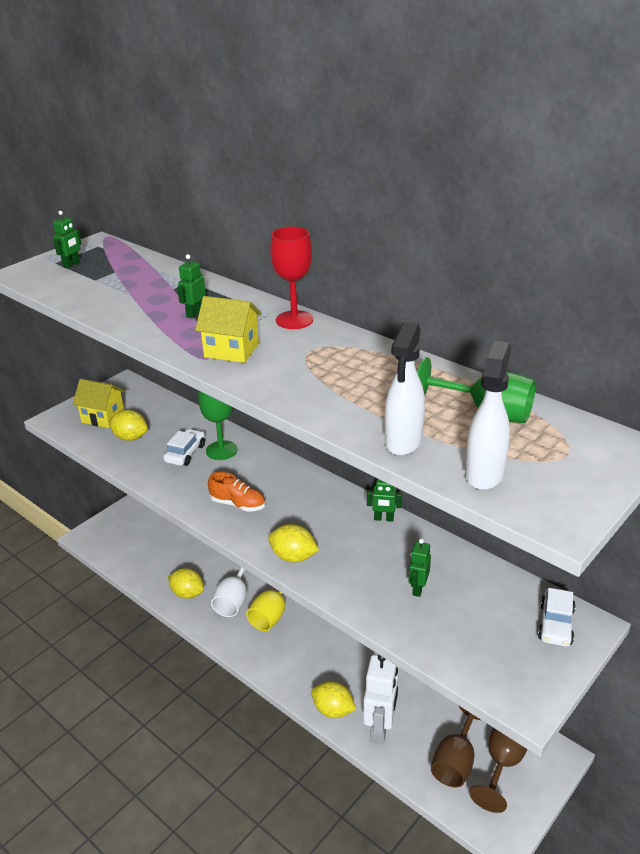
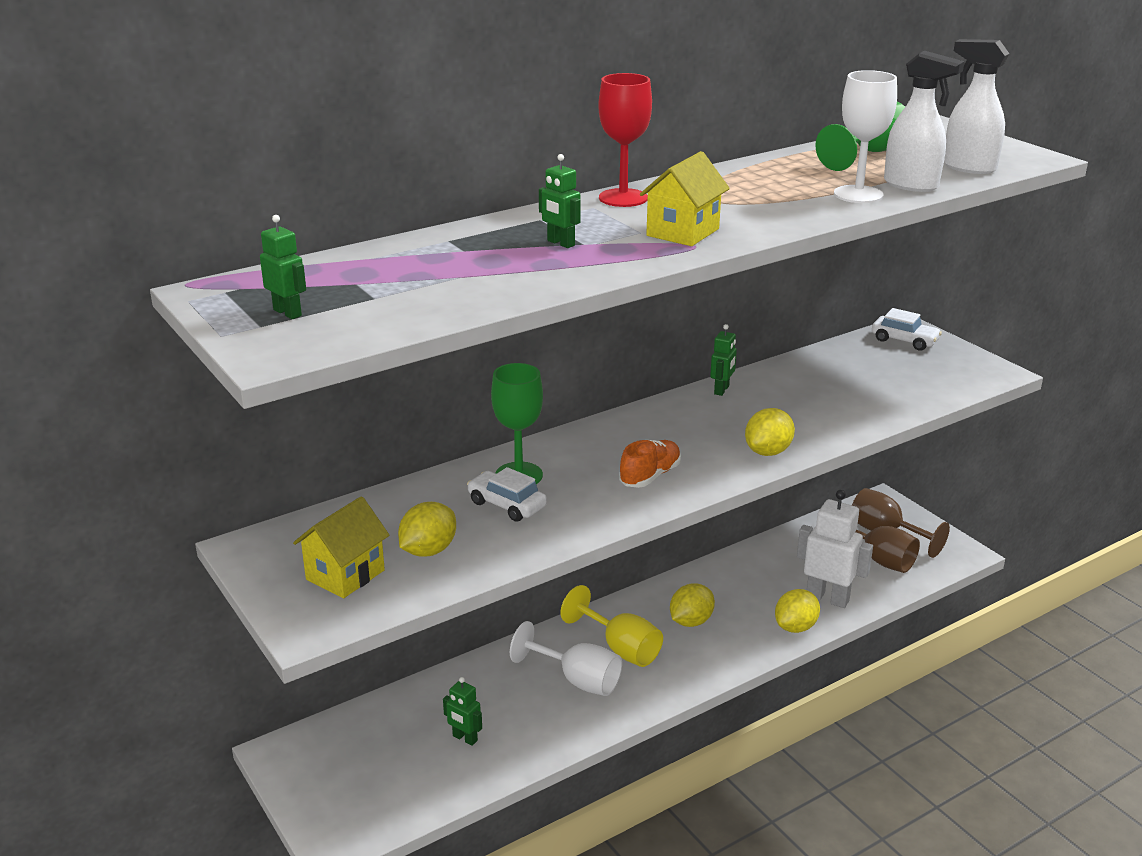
camera: 75 degrees left, 5 degrees down
yellow lemon [168,568,204,599] -> yellow lemon moved to [670,583,715,627]
green robot [409,539,431,597] -> green robot moved to [443,677,482,746]
none -> white goblet [834,70,897,203]

